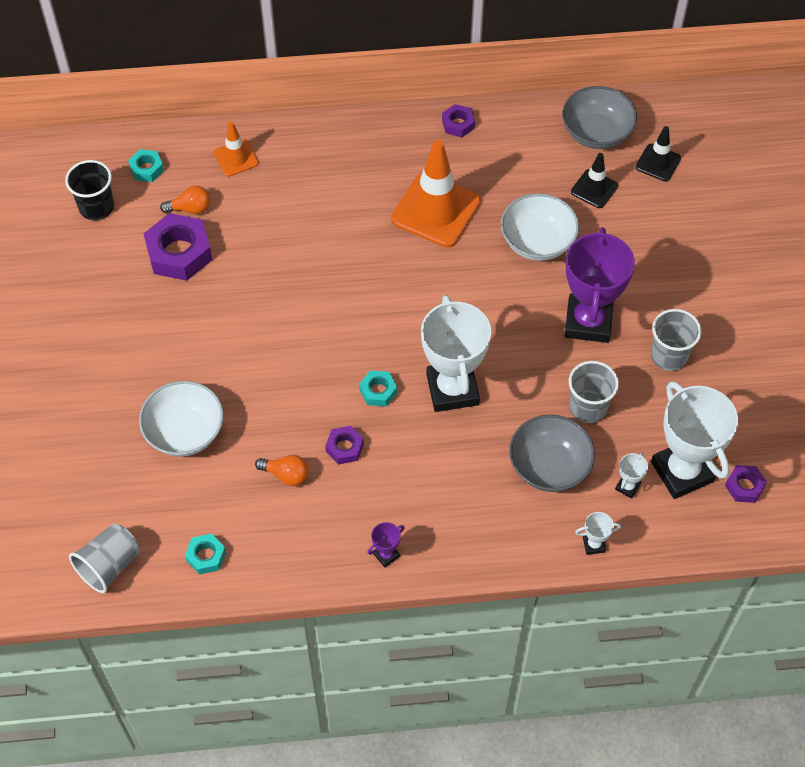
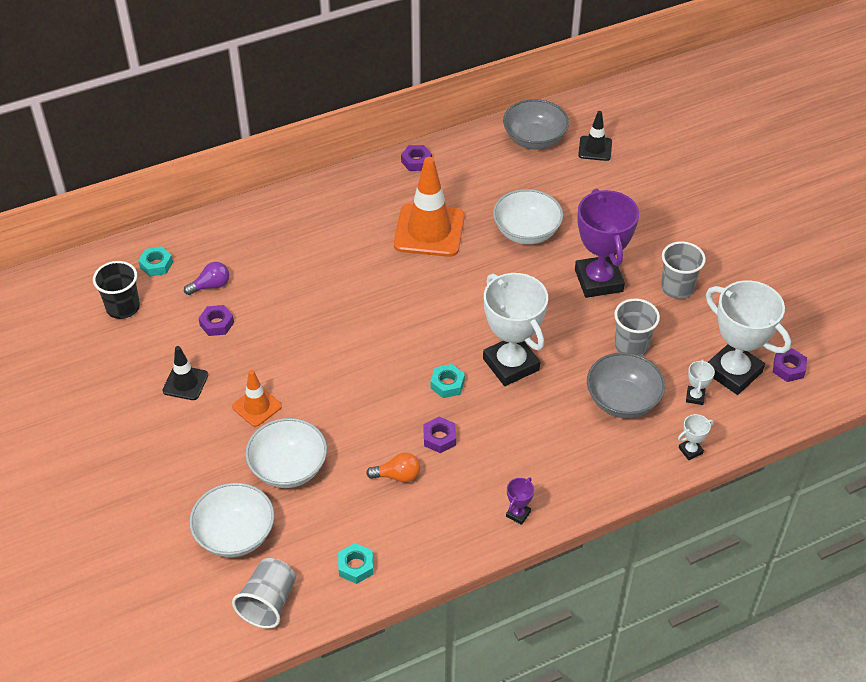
camera: 20 degrees left, 10 degrees down
purple nut [144,213,212,281] -> purple nut [198,305,234,336], size x0.52
orange light bulb [160,186,210,214] -> purple light bulb [184,262,229,295]
orange traffic cone [213,121,259,177] -> orange traffic cone moved to [232,370,282,427]
black traffic cone [571,153,618,208] -> black traffic cone moved to [163,346,208,400]
none -> white bowl [189,483,274,557]

